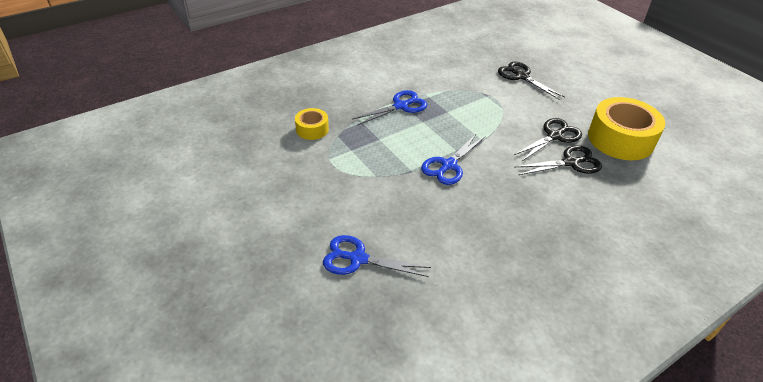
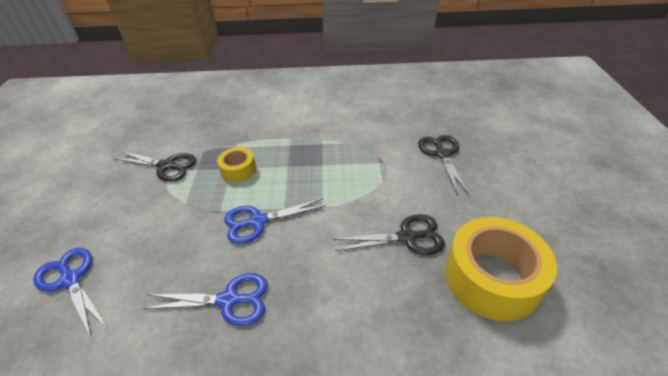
camera: 35 degrees right, 0 degrees up
yellow tape [295,108,329,140] -> yellow tape moved to [217,147,256,182]
blue scissors [352,90,427,125] -> blue scissors moved to [143,273,268,326]
black scissors [515,145,602,175] -> black scissors moved to [113,151,196,182]

